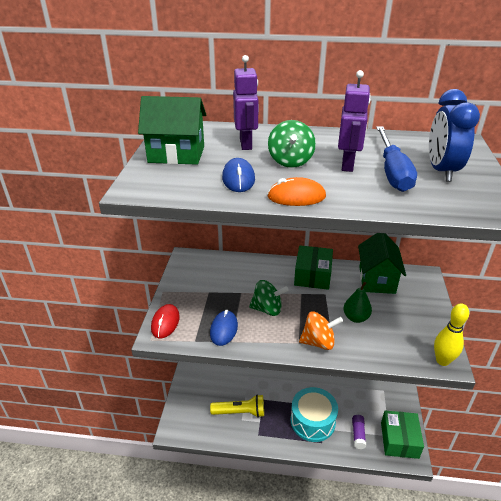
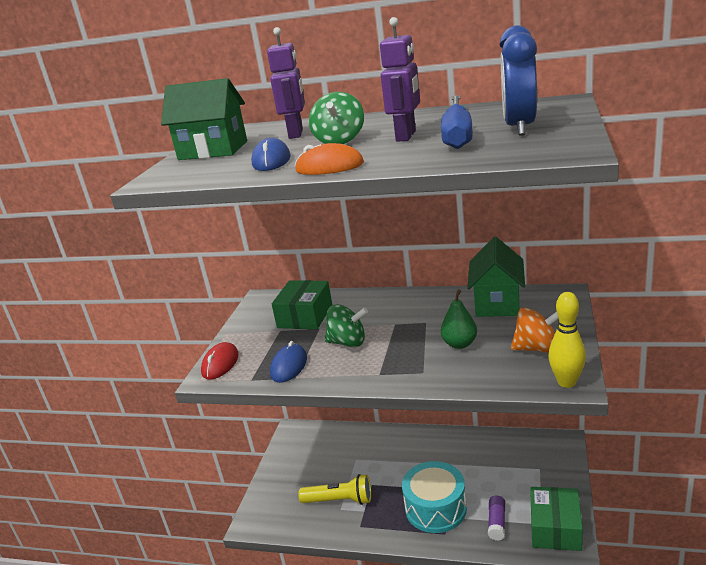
camera: 10 degrees right, 10 degrees down
green box [294,245,333,290] -> green box moved to [272,280,332,329]
orange spinning top [299,311,343,350] -> orange spinning top moved to [511,308,559,353]

